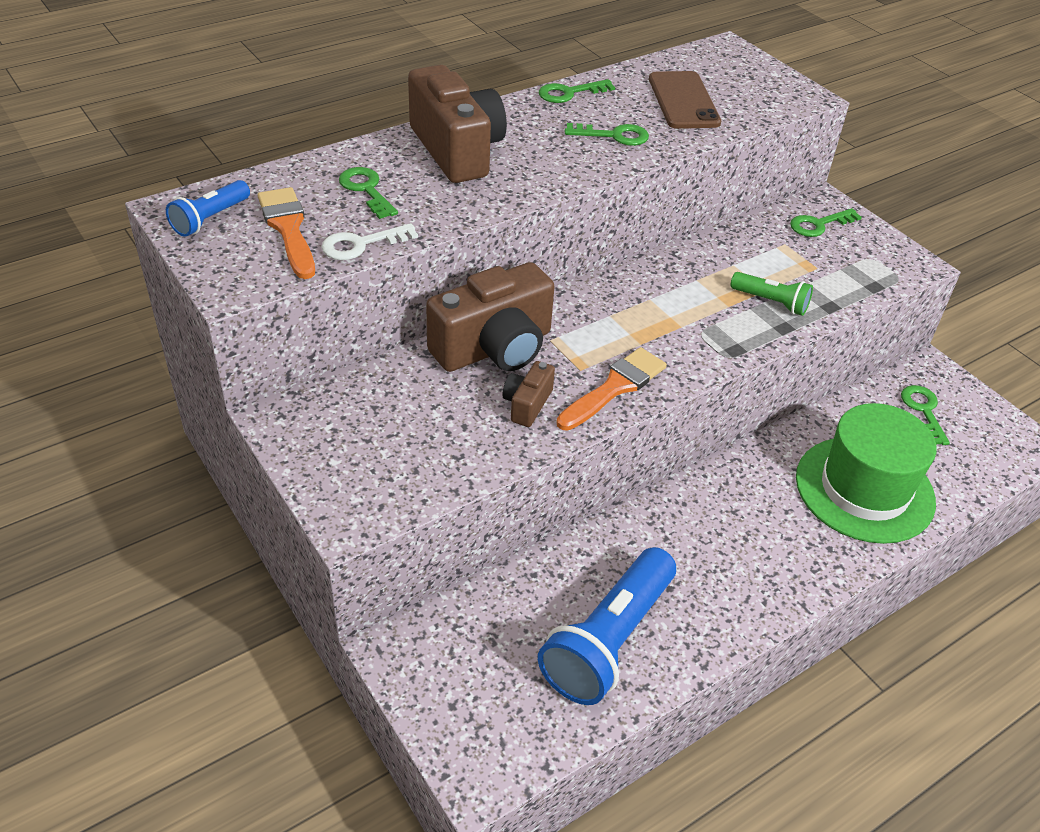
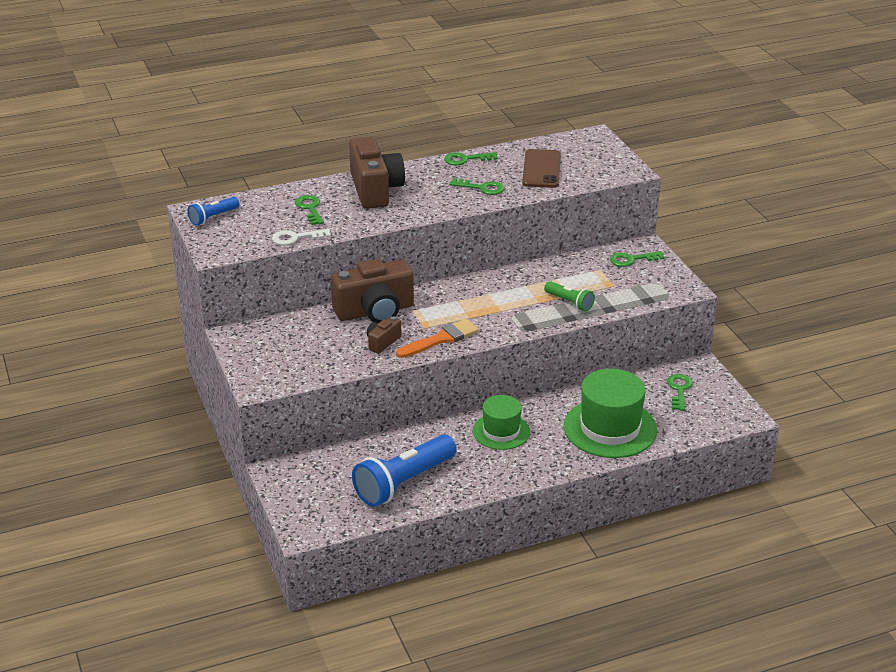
camera: 15 degrees right, 10 degrees down
orange brush [258,187,315,279] -> none
none -> green hat [473,395,530,450]

